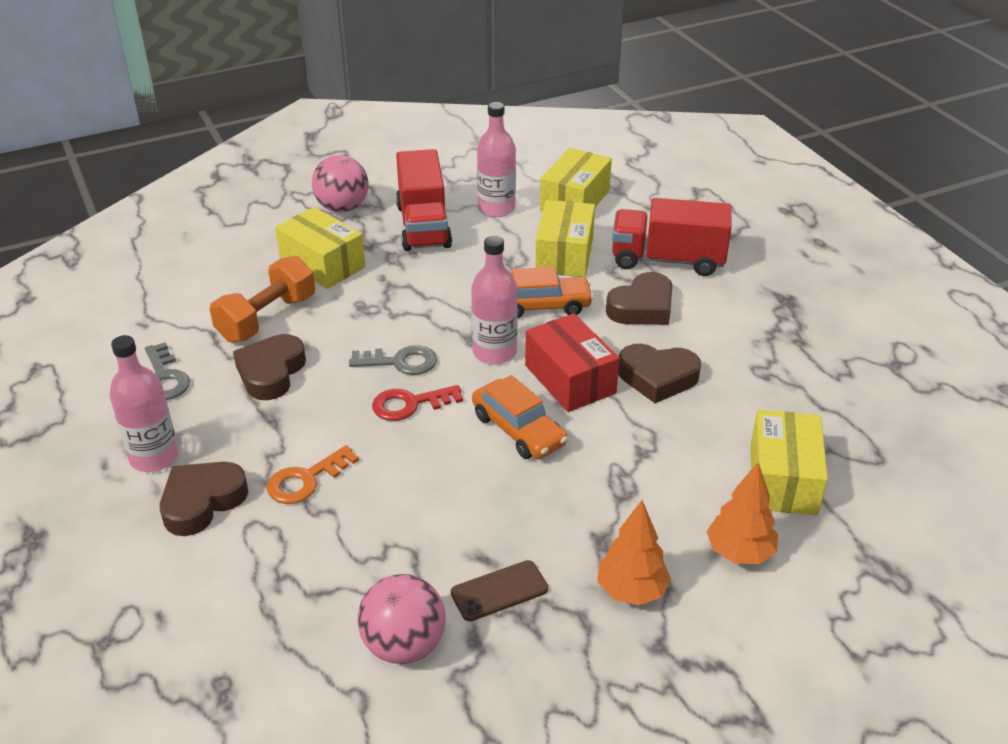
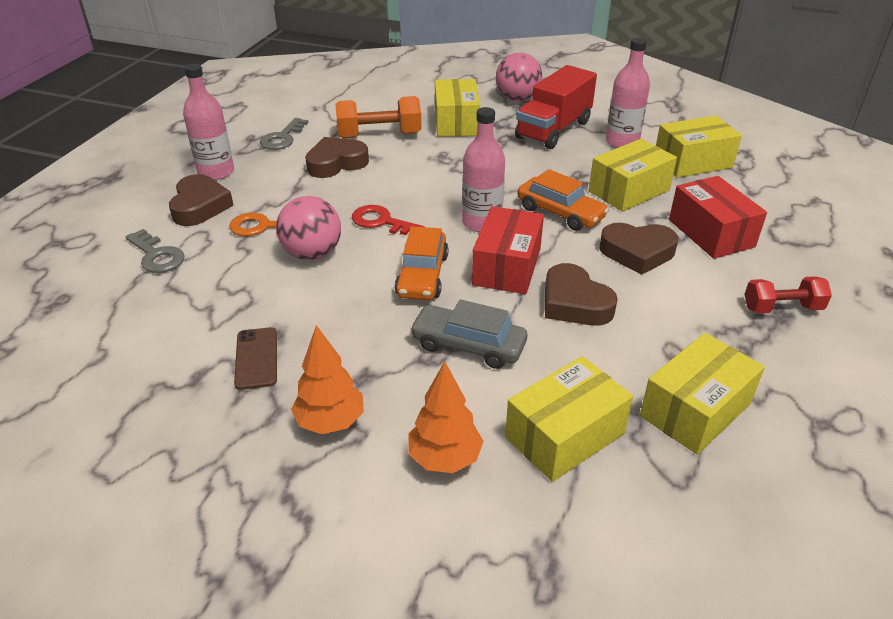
camera: 45 degrees right, 0 degrees up
brown heart [160,462,248,536] -> brown heart turned 90 degrees clockwise [169,174,234,226]
grey key [349,345,437,375] -> grey key moved to [125,229,185,273]
pink ball [357,574,446,664] -> pink ball moved to [276,196,341,260]
brown phone [451,560,548,621] -> brown phone turned 60 degrees clockwise [234,327,277,390]
red truck [612,198,732,276] -> red box [669,176,767,259]
none -> grey car [410,299,527,369]
none -> yellow box [640,333,765,455]
none -> red dumbbell [744,276,832,313]

